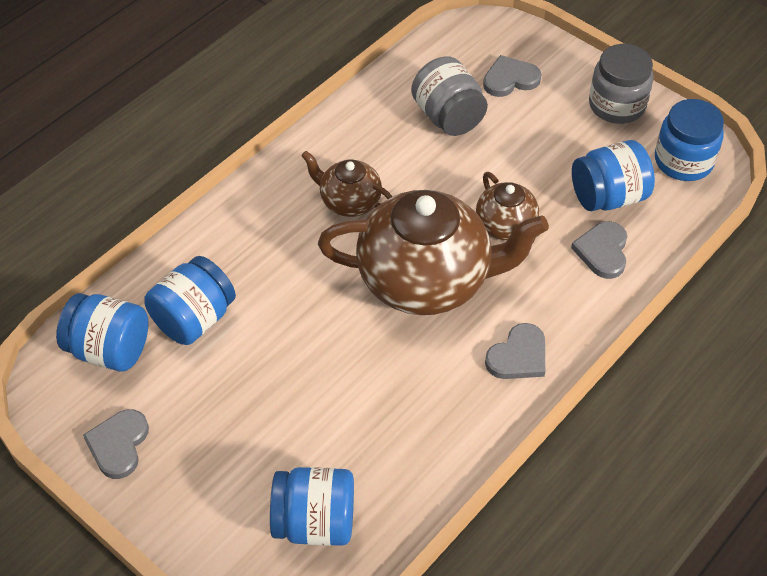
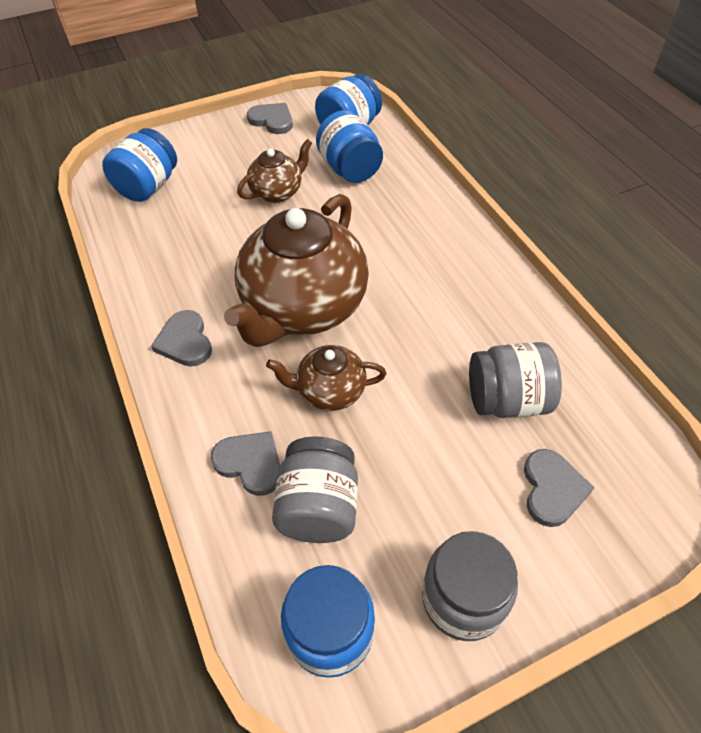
camera: 115 degrees right, 0 degrees up
brown teapot [301,151,393,217] -> brown teapot moved to [237,139,312,203]
blue jar [572,140,655,211] -> grey jar [272,436,358,543]

